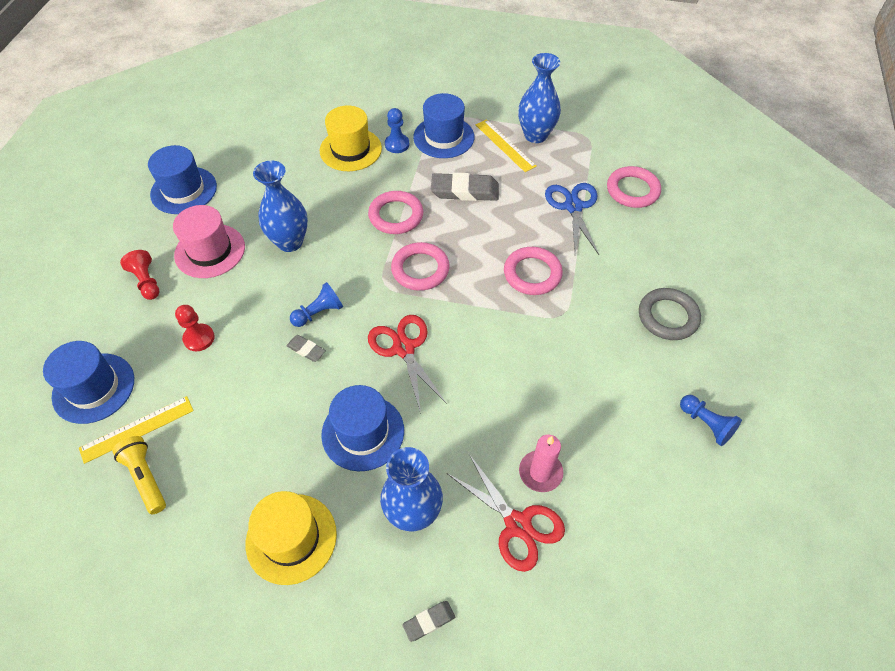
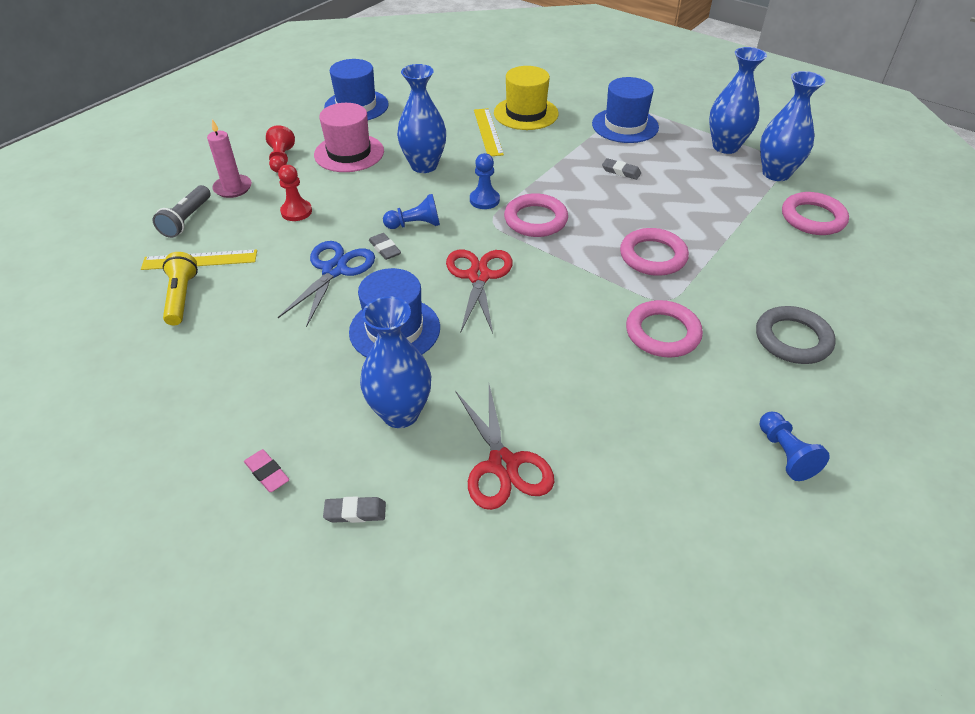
camera: 25 degrees right, 10 degrees down
blue hat [43,341,134,424] -> grey flashlight [152,185,211,238]
yellow hat [246,491,337,585] -> none
pink ring [368,191,423,234] -> pink ring moved to [626,300,703,358]
blue pawn [385,108,409,153] -> blue pawn moved to [470,153,500,209]
grey eraser [431,172,499,201] -> grey eraser [602,158,641,180], size x0.51
yellow ruler [476,119,537,172] -> yellow ruler moved to [474,108,504,156]
pink candle [519,435,563,492] -> pink candle moved to [207,119,252,198]
blue scissors [545,183,599,255] -> blue scissors moved to [278,241,375,327]
none -> pink eraser [244,449,289,492]
none -> blue vase [760,71,825,181]

